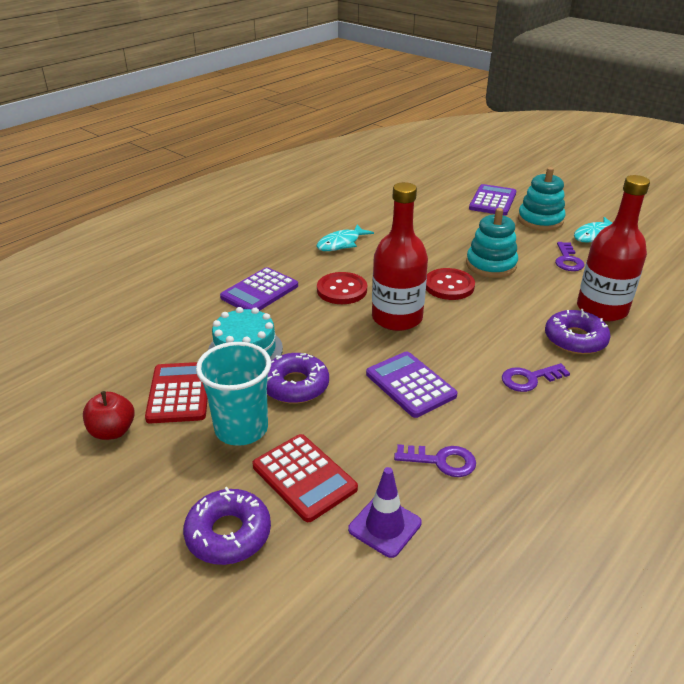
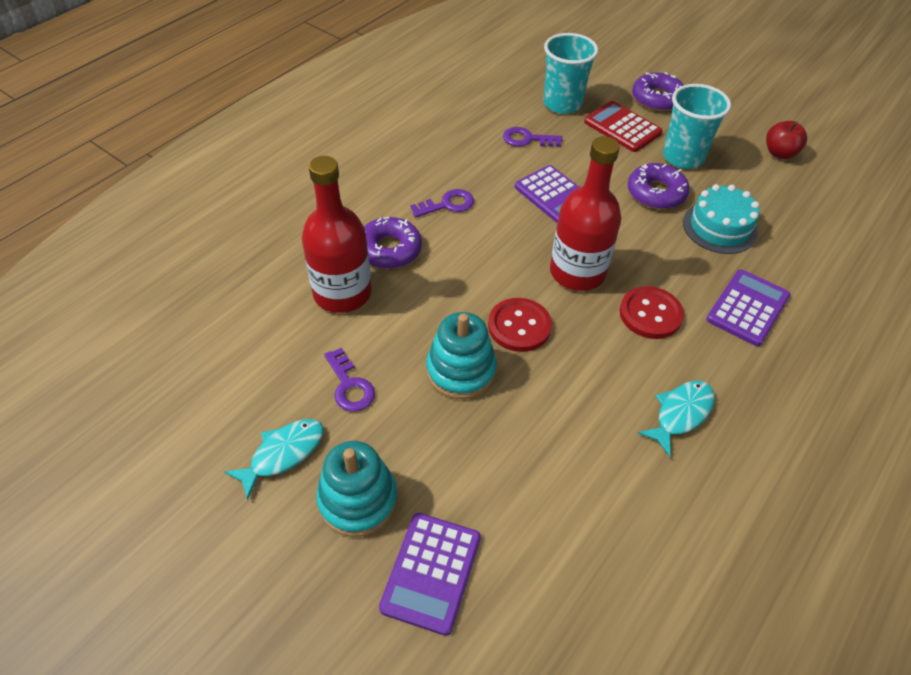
camera: 175 degrees right, 15 degrees up
red calculator [145,362,208,424] -> none
purple traffic cone [348,467,422,558] -> turquoise cup [543,33,598,114]
purple key [555,242,585,271] -> purple key turned 150 degrees clockwise [324,348,375,412]

